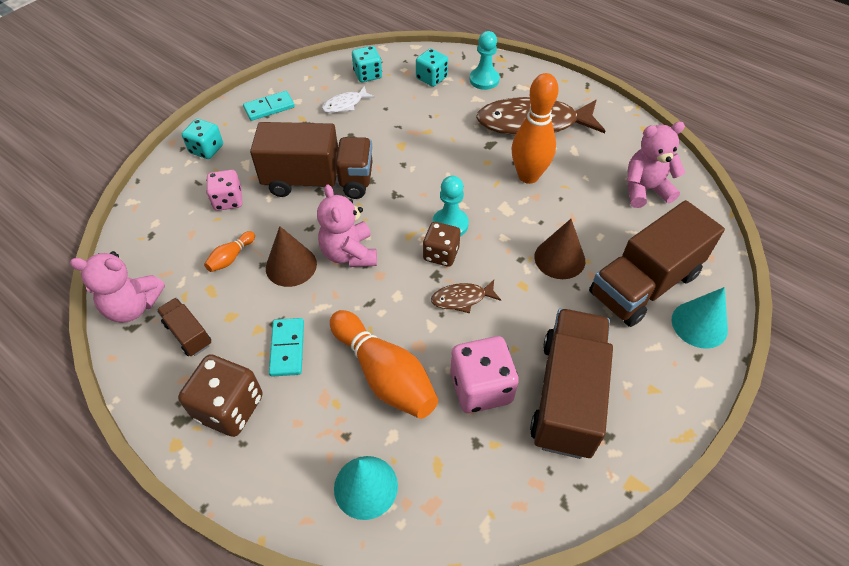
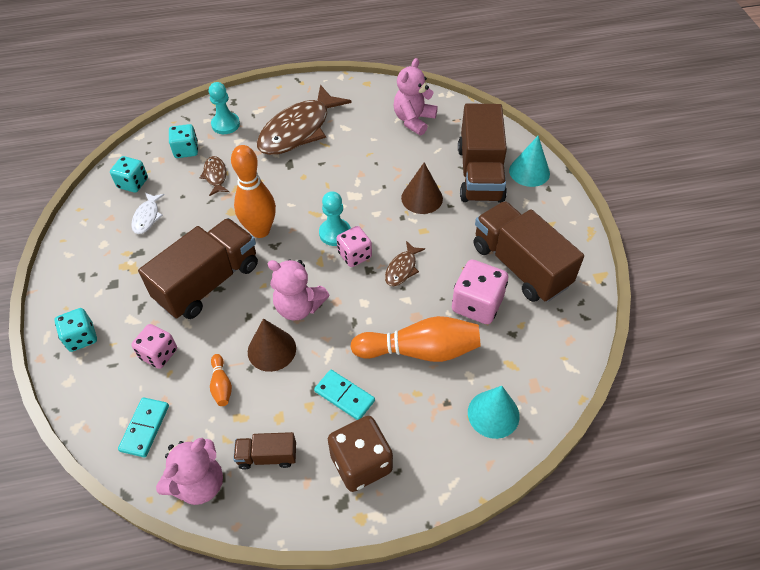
camera: 50 degrees left, 0 degrees up
turquoise domino [243,91,295,121] -> turquoise domino moved to [118,397,169,458]
brown dice [423,222,460,267] -> pink dice [336,226,372,267]
orange bowling pin [512,73,559,184] -> orange bowling pin moved to [231,145,276,238]
none -> brown fish [200,156,229,196]

